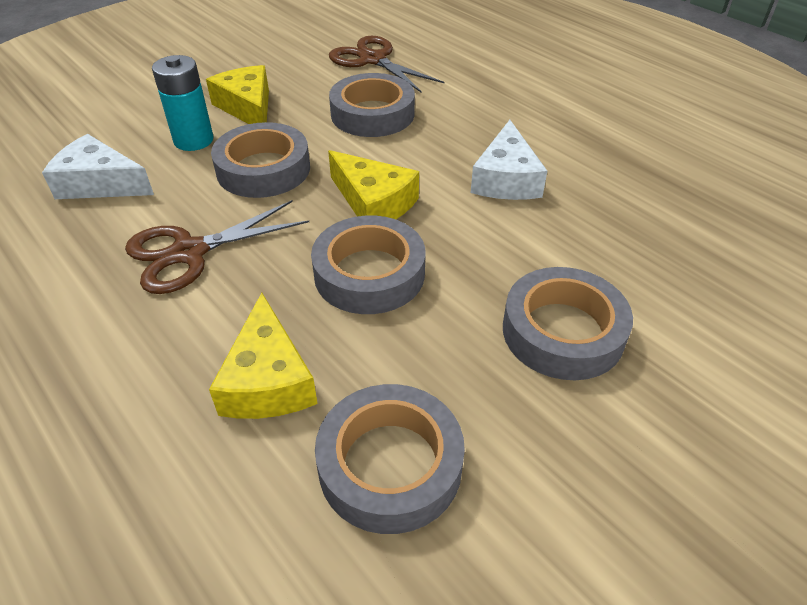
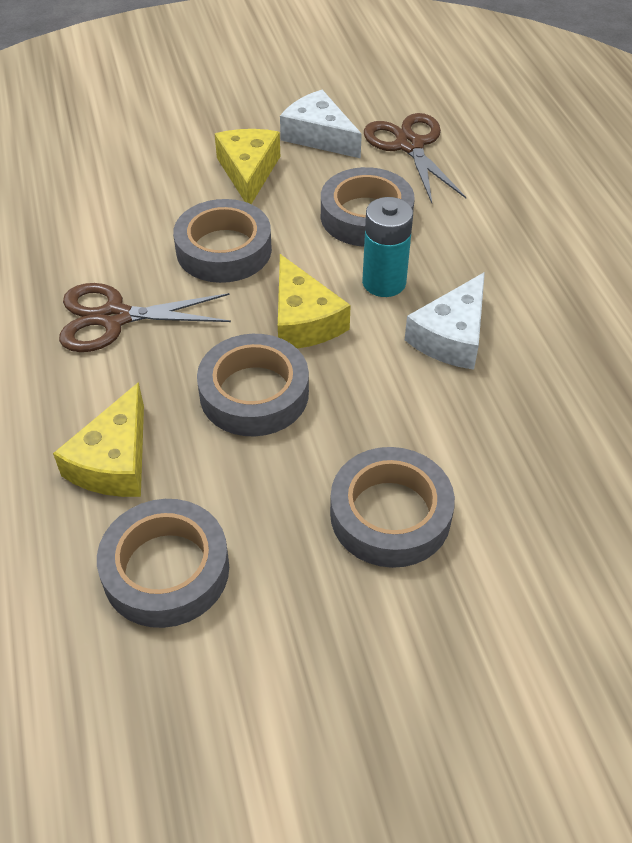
camera: 25 degrees right, 5 degrees up
white cheese [42,134,154,199] -> white cheese moved to [280,90,362,158]
turquoise battery [152,55,214,151] -> turquoise battery moved to [362,197,413,297]

